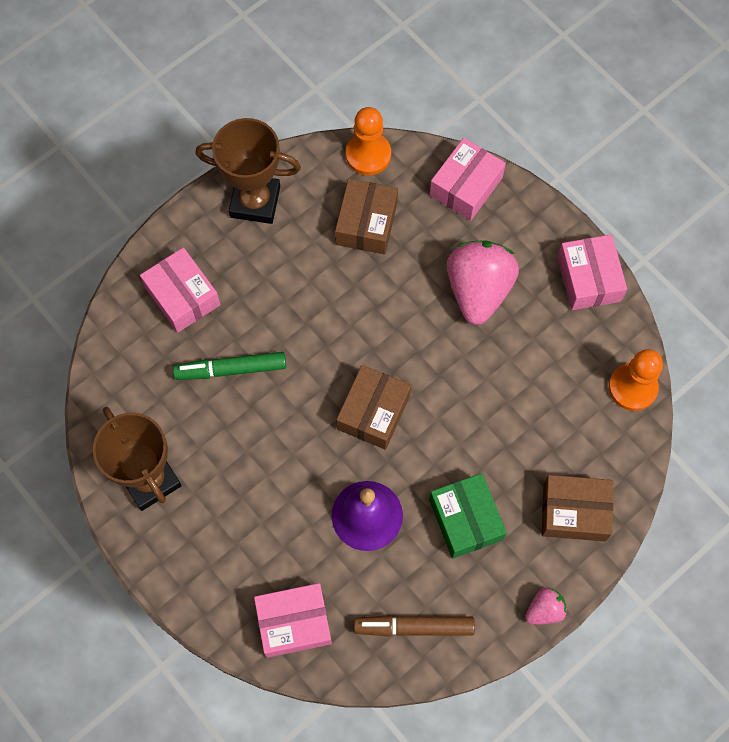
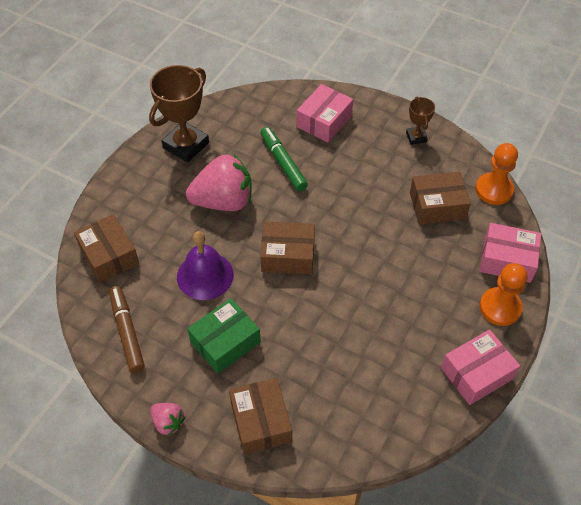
camera: 70 degrees right, 15 degrees down
brown trophy [195,118,301,224] -> brown trophy [406,96,435,145], size x0.52
pink box [254,583,332,658] -> brown box [74,214,139,283]
pink strawberry [447,240,519,325] -> pink strawberry moved to [186,155,251,211]
orange pawn [609,349,663,411] -> orange pawn moved to [479,263,527,326]

